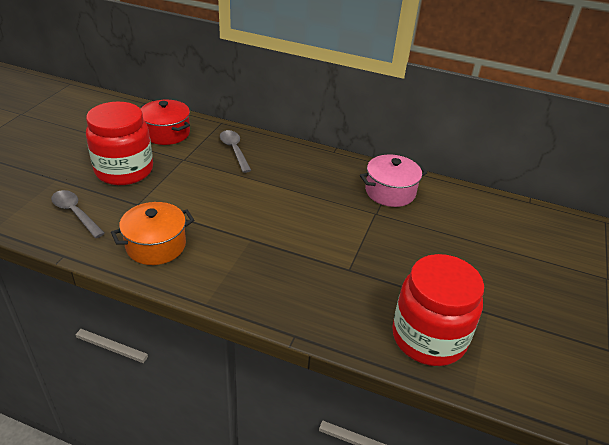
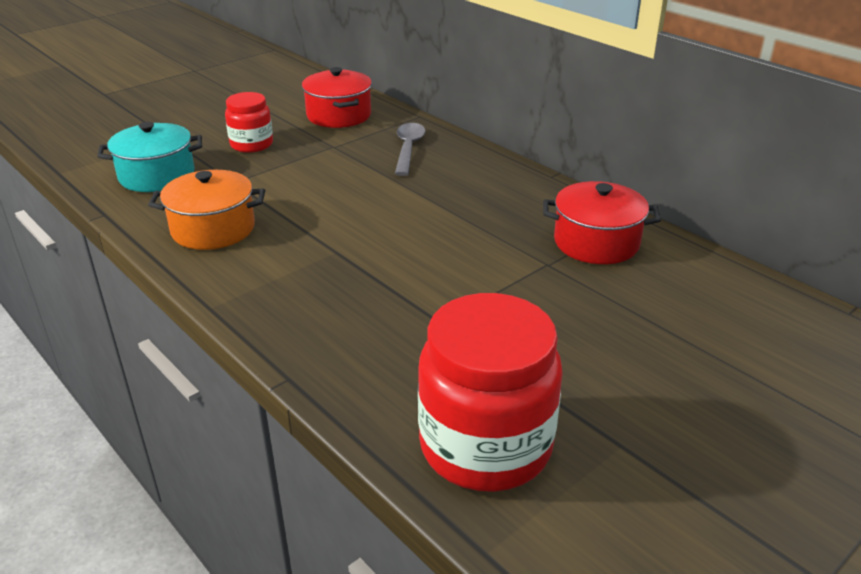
camera: 30 degrees right, 5 degrees down
grey spoon [51,190,105,238] -> turquoise pot [97,122,202,192]
red jar [86,102,153,185] -> red jar [225,92,273,153], size x0.55
pink pot [360,155,427,207] -> red pot [543,181,661,264]

